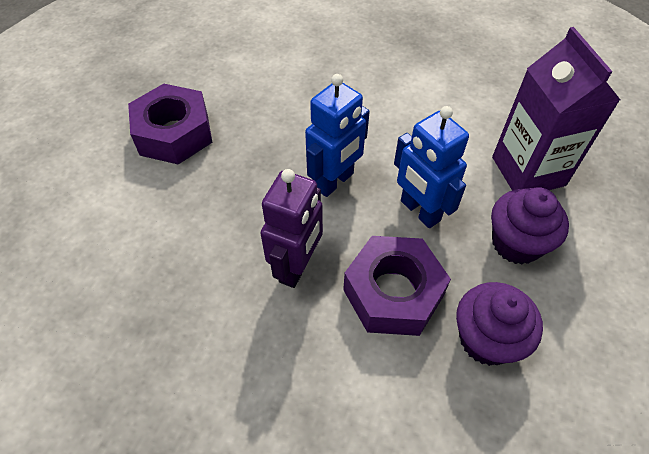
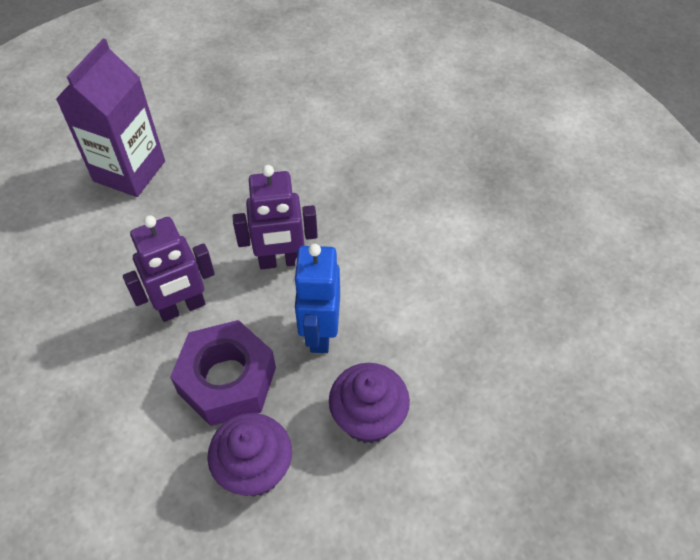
camera: 40 degrees right, 0 degrees up
purple nut [128,84,212,165] -> none
blue robot [305,74,370,197] -> purple robot [233,165,318,269]
purple carton [492,27,620,190] -> purple carton moved to [56,39,165,197]

